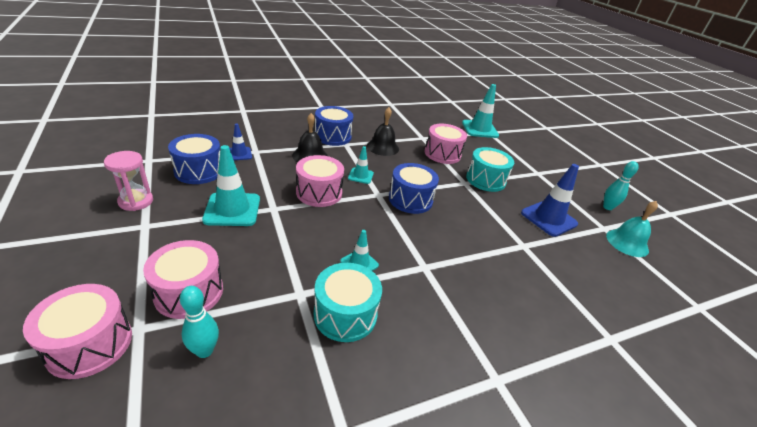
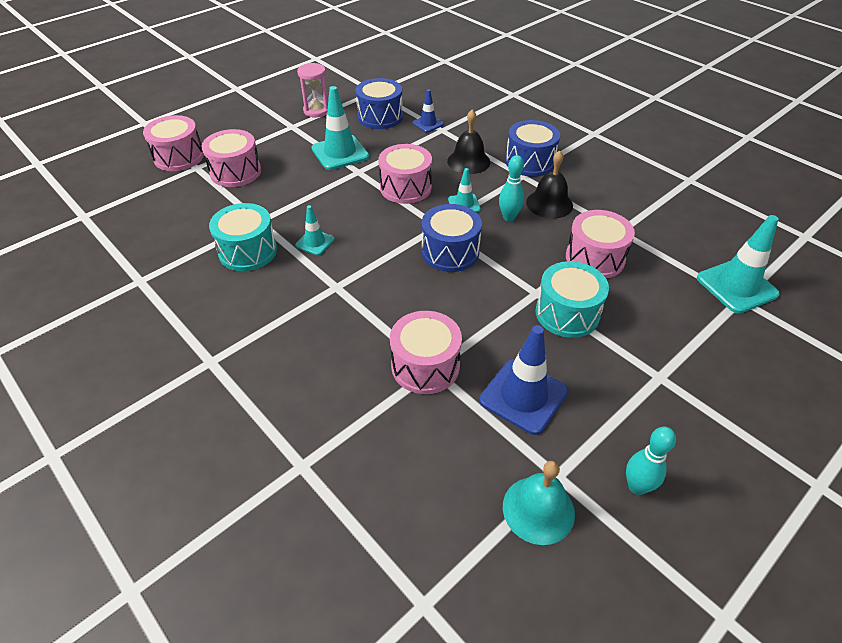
camera: 75 degrees right, 10 degrees up
turquoise bowling pin [180,286,219,358] -> turquoise bowling pin moved to [499,155,524,221]
none -> pink drum [390,311,462,394]

